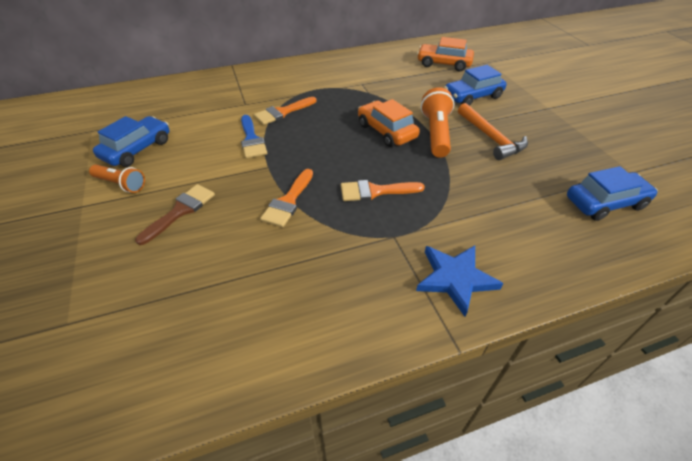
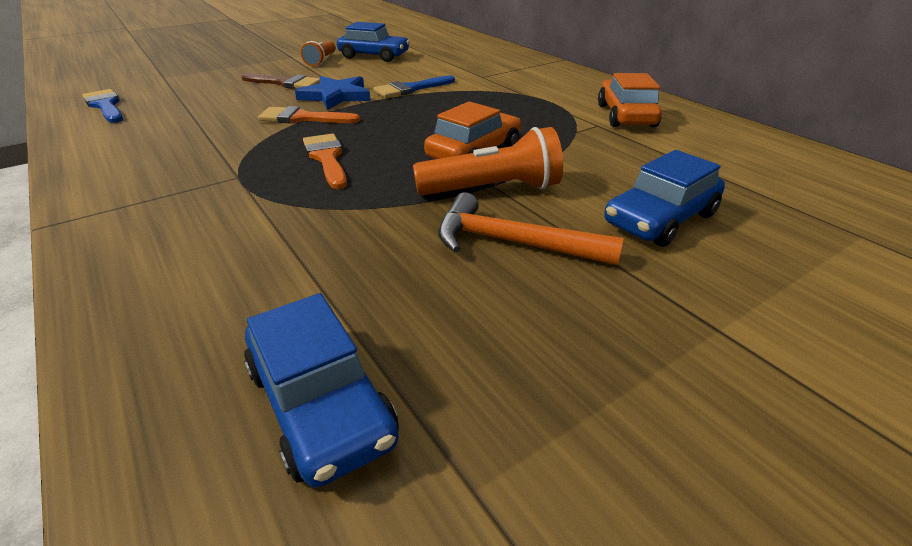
camera: 75 degrees right, 10 degrees down
orange brush [254,97,317,125] -> none
blue star [416,245,504,317] -> blue star moved to [295,76,371,110]
orange car [417,37,474,71] -> orange car moved to [598,73,662,127]
blue car [444,65,507,106] -> blue car turned 90 degrees counterclockwise [604,150,725,247]
orange hammer [458,103,528,160] -> orange hammer turned 60 degrees clockwise [438,192,624,266]
none -> blue brush [83,89,123,123]

